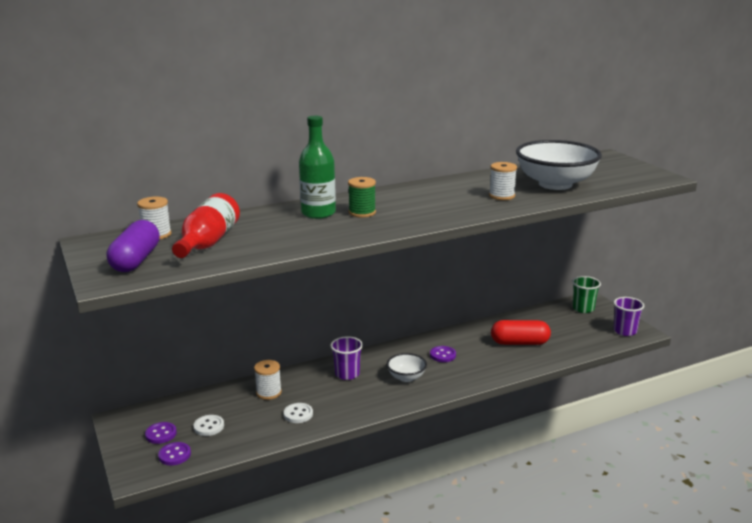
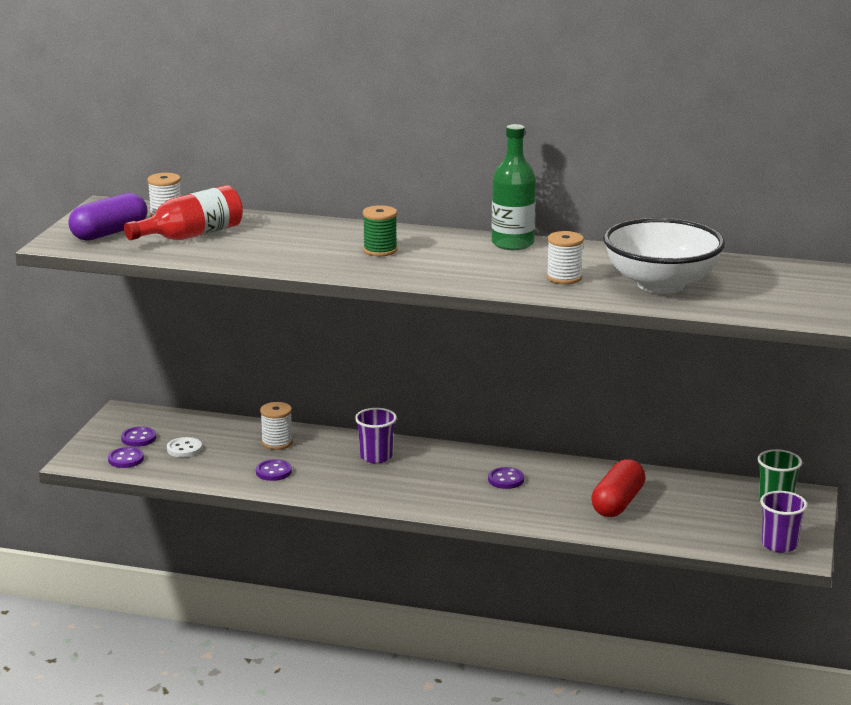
camera: 40 degrees right, 0 degrees up
white button [284,403,313,423] -> purple button [256,459,292,481]
green bottle [299,116,336,219] -> green bottle moved to [492,124,536,250]
white bowl [387,353,427,382] -> none
red capsule [491,320,551,345] -> red capsule turned 75 degrees clockwise [591,459,646,517]

